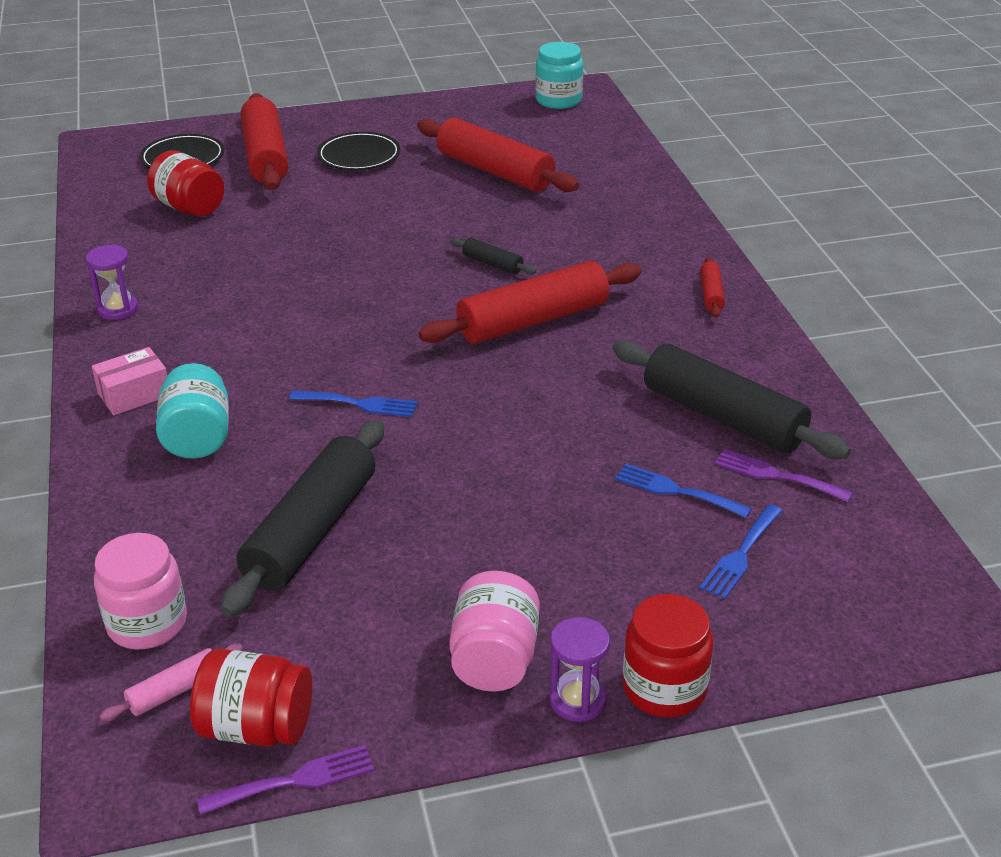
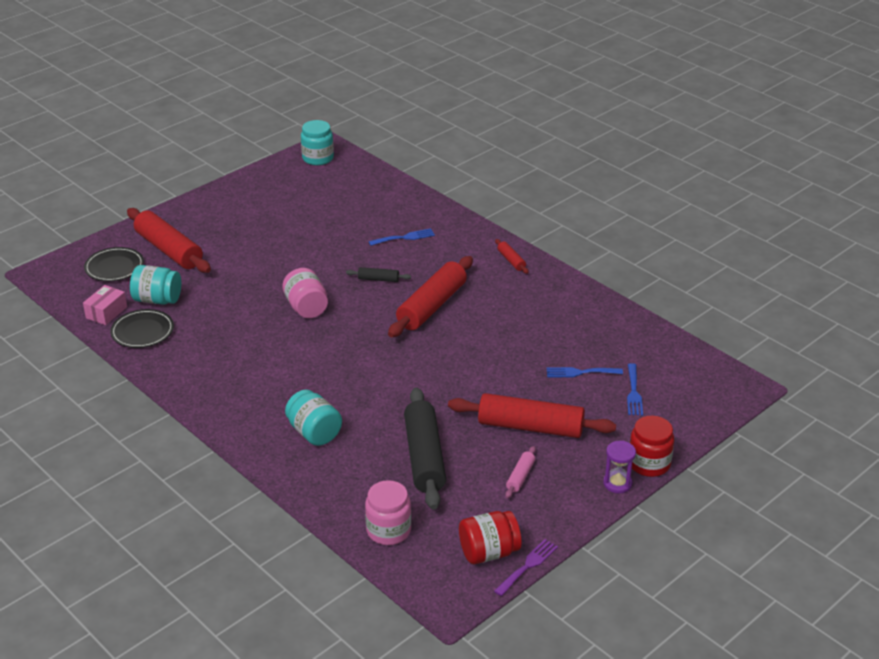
camera: 30 degrees left, 0 degrees up
purple hourglass [86,244,138,320] -> none
pink box [92,347,167,415] -> pink box moved to [83,285,127,325]
pink rolling pin [99,644,243,722] -> pink rolling pin moved to [505,446,536,498]
red jar [147,150,224,216] -> turquoise jar [130,265,181,305]
blue fork [289,390,417,417] -> blue fork moved to [369,228,435,246]
black plate [317,132,401,170] -> black plate moved to [110,309,174,348]
red rolling pin [417,118,579,192] -> red rolling pin moved to [448,393,616,438]
pink jar [449,571,540,692] -> pink jar moved to [282,268,328,318]
black rolling pin [613,340,851,459] -> none
purple fork [715,449,853,502] -> none

